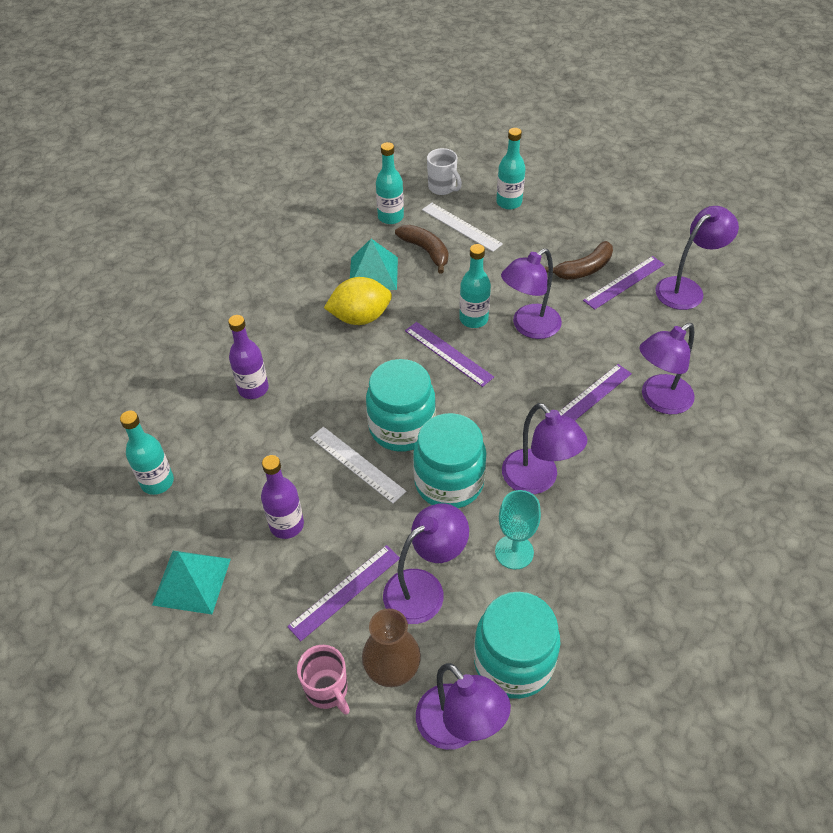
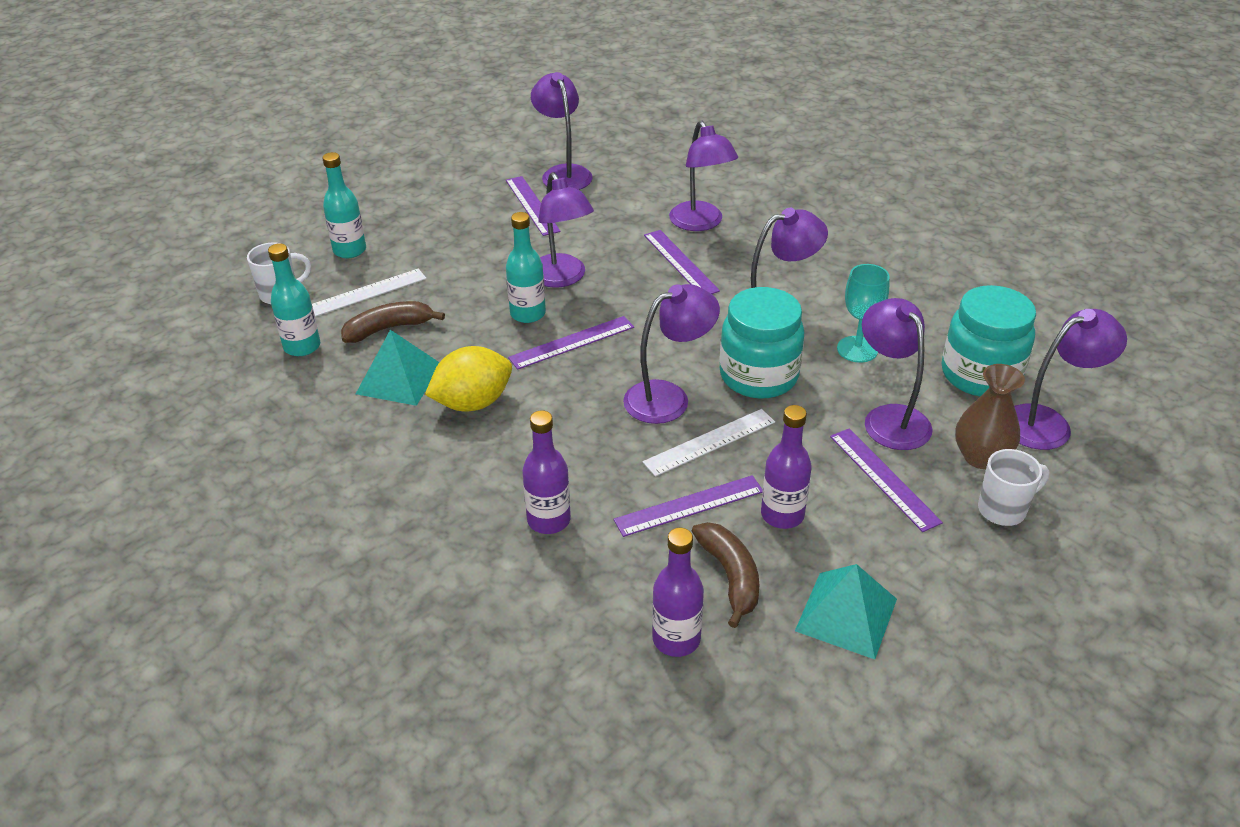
camera: 75 degrees left, 10 degrees down
turquoise bottle [120,411,174,495] -> purple bottle [652,528,704,657]
pink mug [297,645,350,715] -> white mug [978,449,1049,526]
yellow lemon [324,277,392,325] -> yellow lemon turned 60 degrees clockwise [425,346,512,411]
turquoise jar [366,359,436,452] -> purple lamp [623,284,720,424]
brown banana [545,241,613,280] -> brown banana moved to [692,522,759,628]
none -> purple ruler [614,475,763,537]

